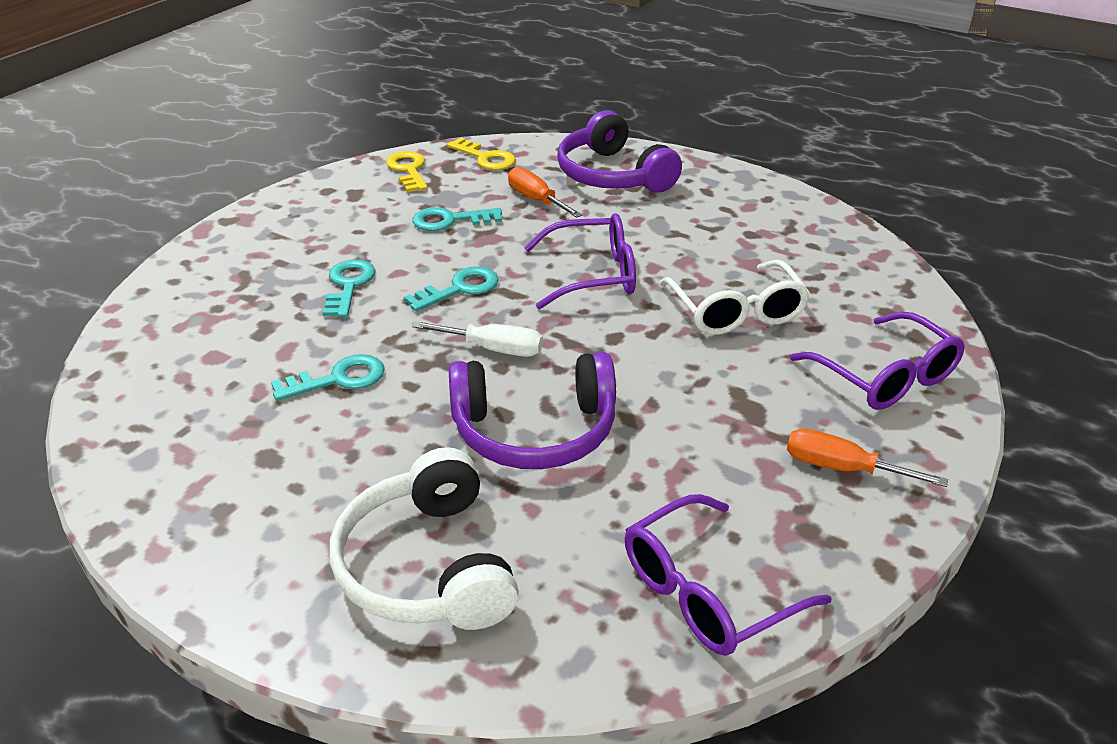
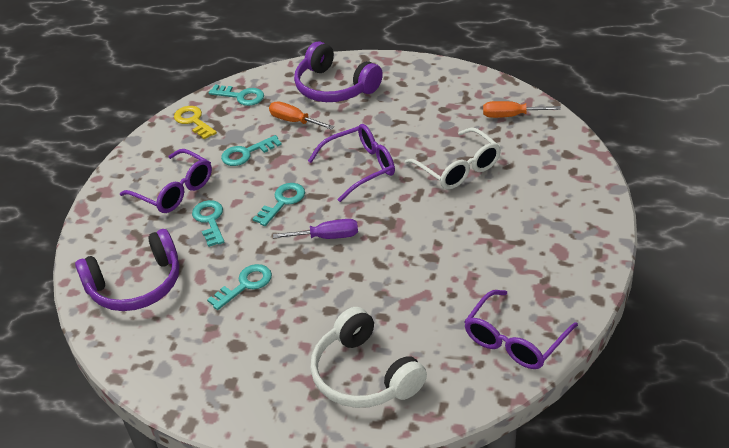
camera: 15 degrees left, 5 degrees up
white screwdriver [412,321,543,357] -> purple screwdriver [273,219,358,239]
yellow key [447,137,516,170] -> turquoise key [209,85,264,106]
purple headphones [449,352,616,469] -> purple headphones moved to [75,229,179,311]
orange screwdriver [787,429,948,487] -> orange screwdriver moved to [483,101,561,118]
purple glasses [790,312,965,410] -> purple glasses moved to [120,149,212,213]

